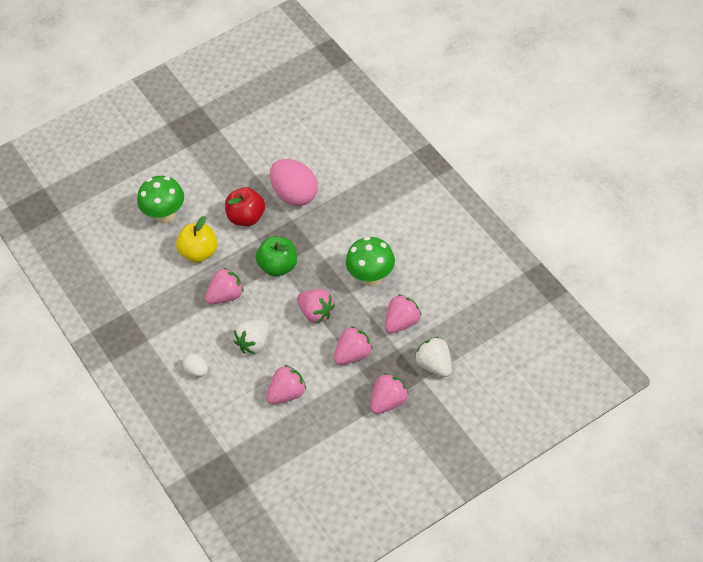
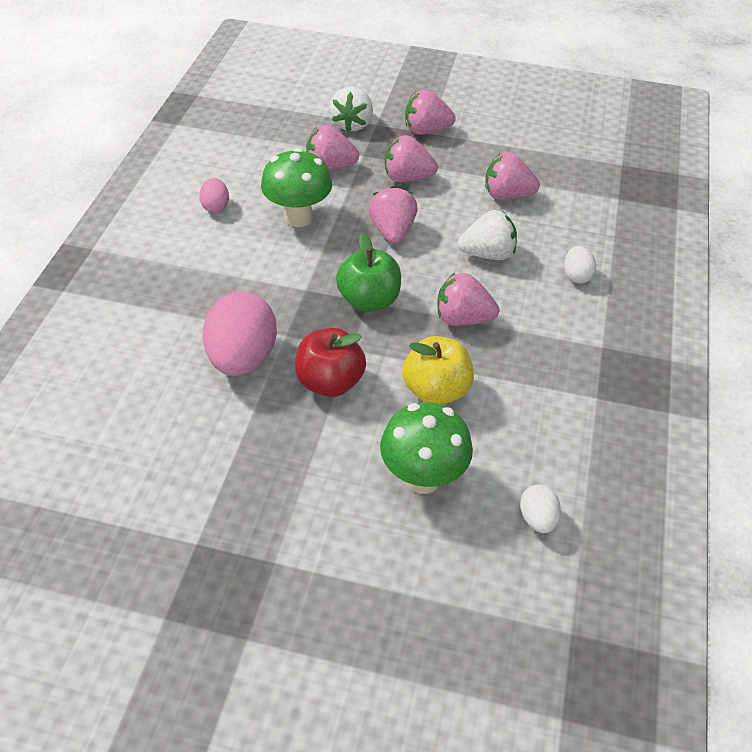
camera: 140 degrees left, 5 degrees down
none -> pink egg [199,178,229,213]
none -> white egg [520,485,561,533]

